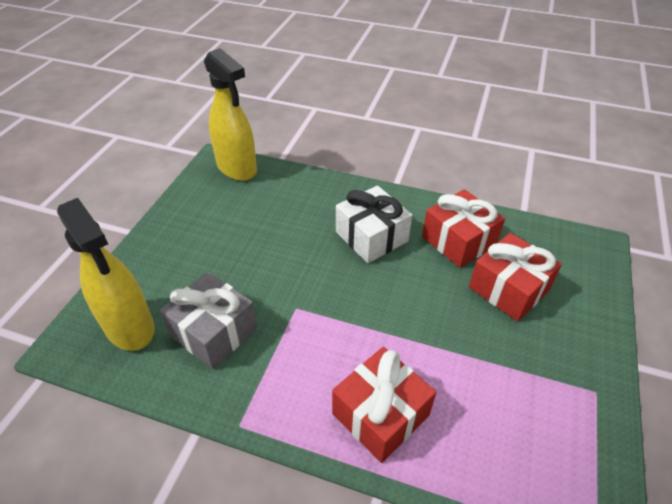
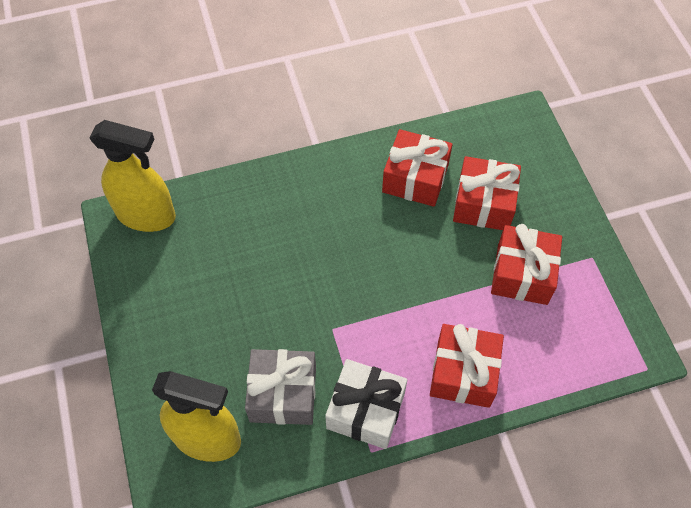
camera: 35 degrees left, 15 degrees up
white gift [336,185,412,263] -> white gift moved to [325,359,407,449]
none -> red gift [491,224,562,305]

